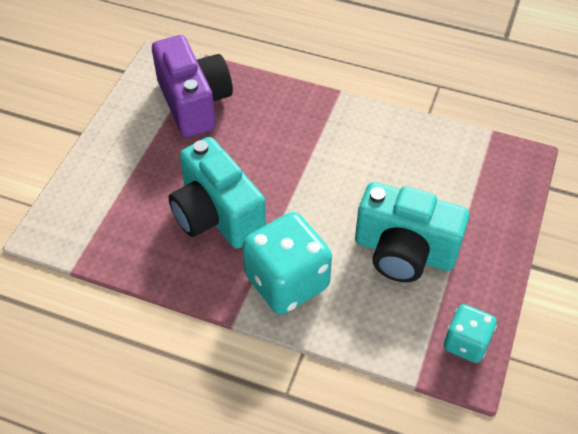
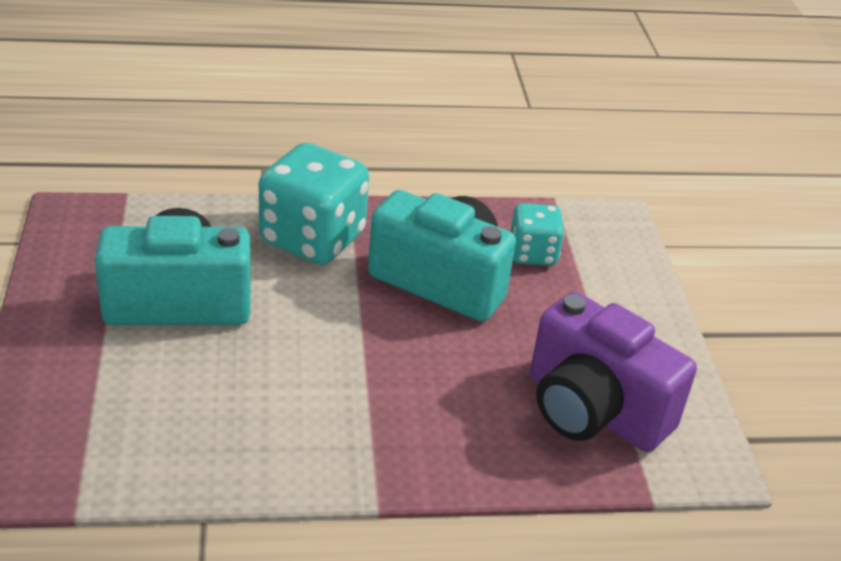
camera: 150 degrees right, 15 degrees down
turquoise dice [444,304,497,363] -> turquoise dice moved to [510,203,565,266]

